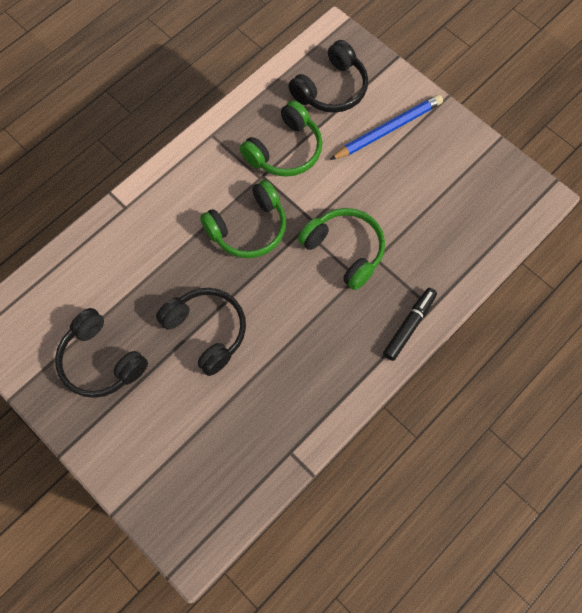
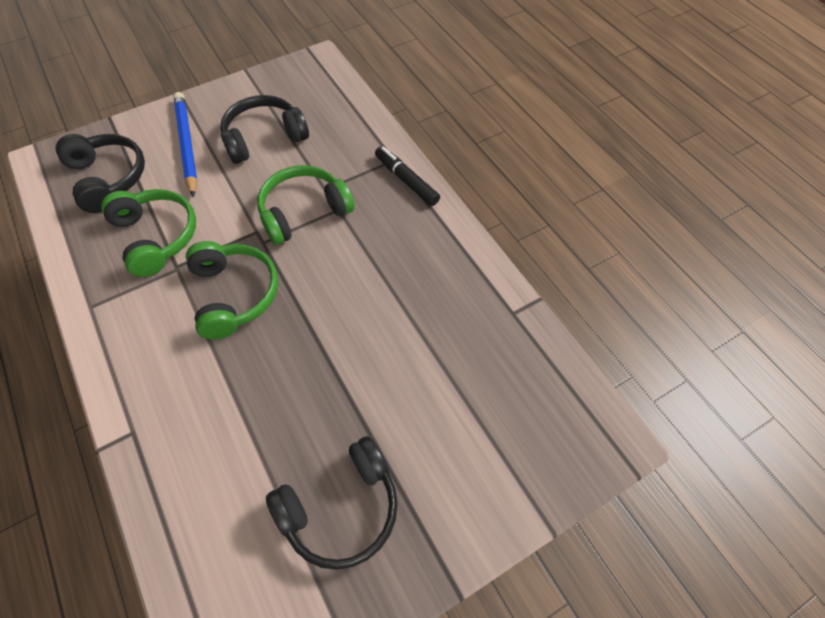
camera: 75 degrees left, 10 degrees down
black headphones [156,288,246,376] -> black headphones moved to [220,95,309,164]

